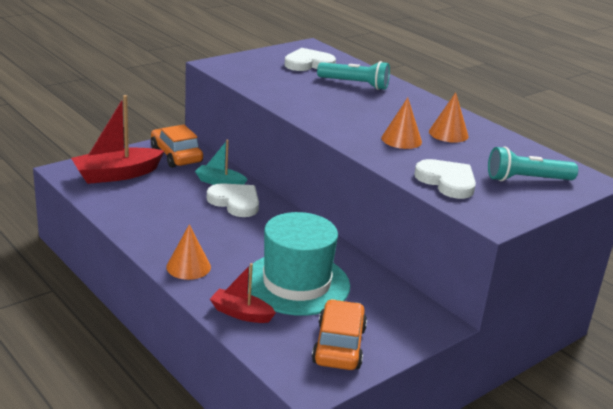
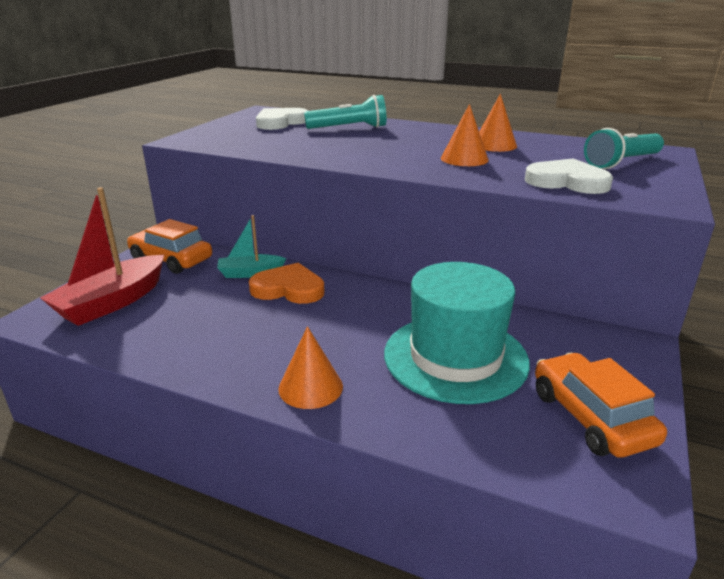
camera: 25 degrees left, 0 degrees up
white heart [207,183,259,217] -> orange heart [249,263,325,304]
red boat [210,263,276,323] -> none

